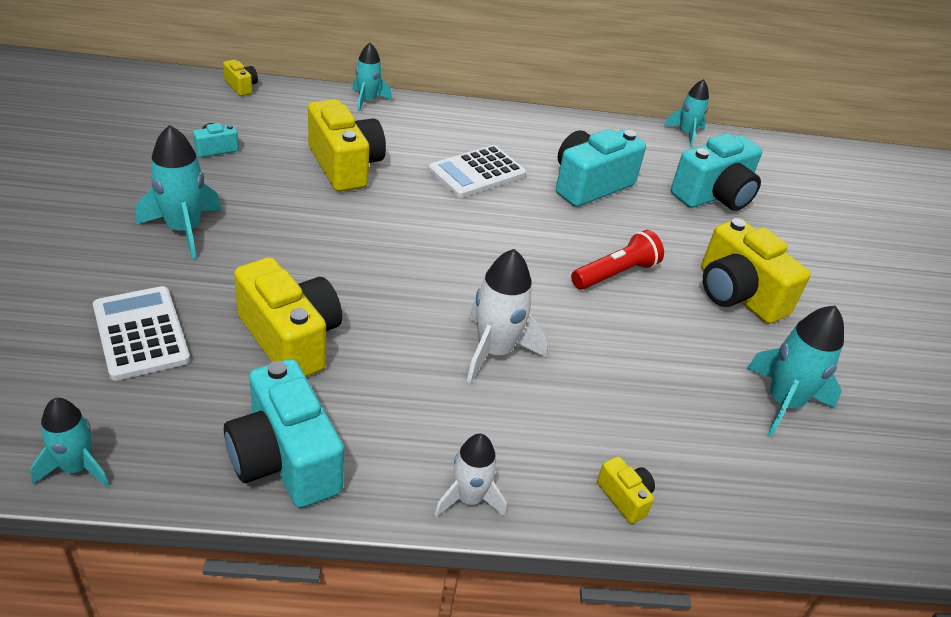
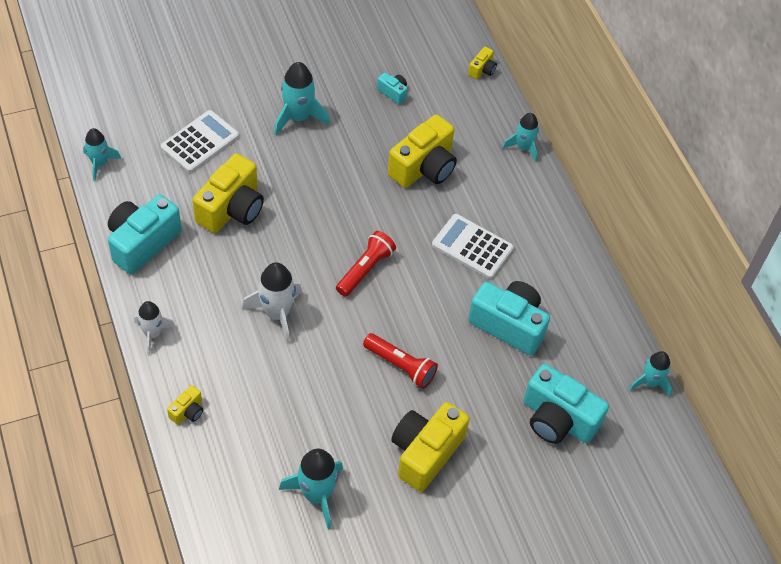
camera: 70 degrees right, 15 degrees up
none -> red flashlight [336,231,396,297]

